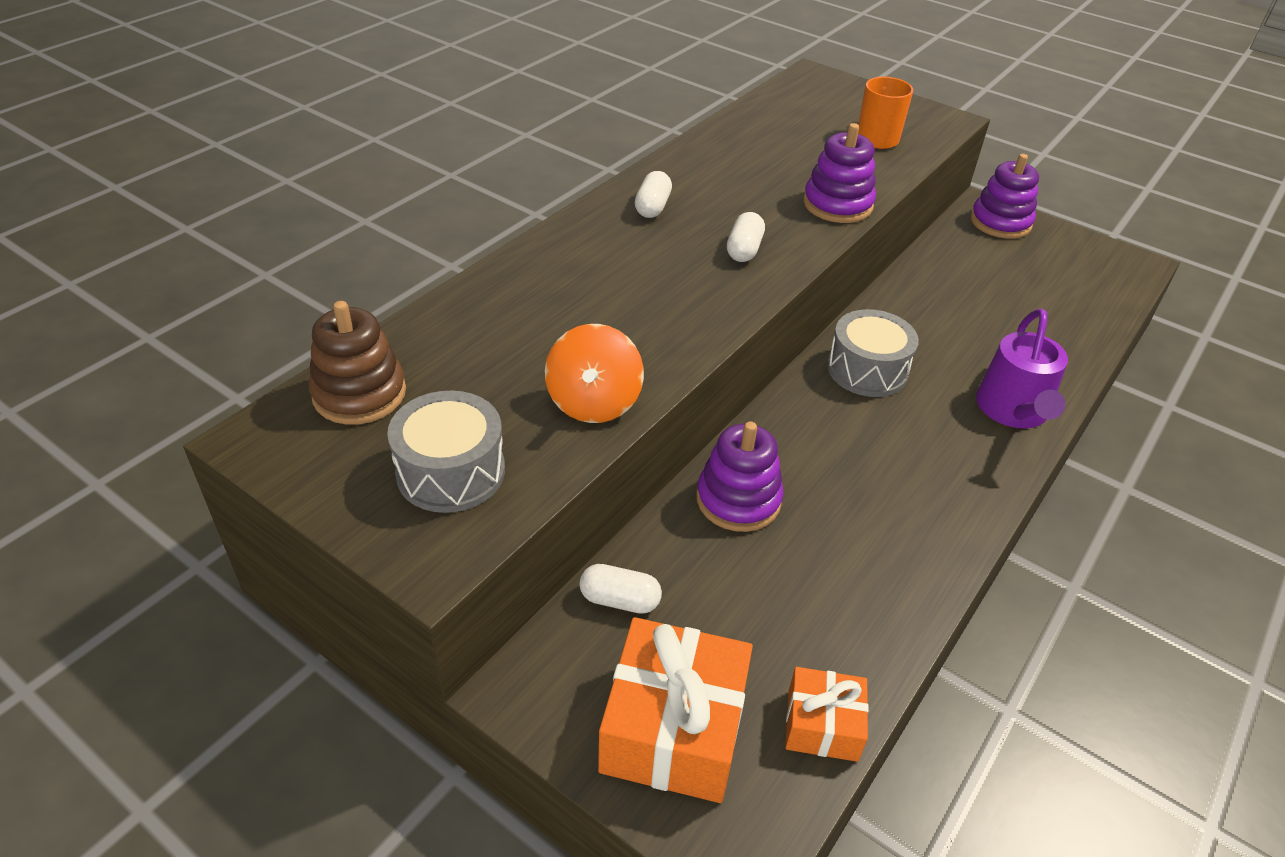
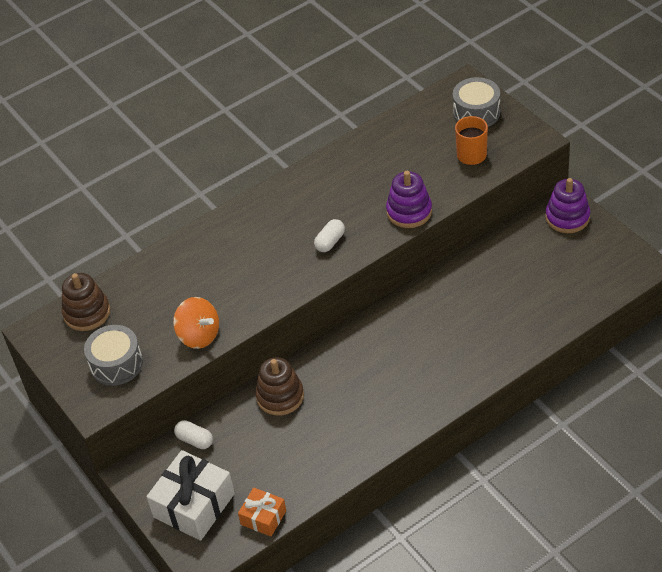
camera: 25 degrees right, 5 degrees up
orange spinning top [545,324,644,423] -> orange spinning top turned 75 degrees counterclockwise [173,297,219,349]
orange gift [598,617,753,803] -> white gift [146,450,235,541]
white capsule [635,171,672,218] -> none
purple stacking toy [697,422,784,532] -> brown stacking toy [255,357,304,416]
grey drum [827,309,919,397] -> grey drum moved to [453,77,500,127]
purple watering can [976,308,1068,429] -> none

